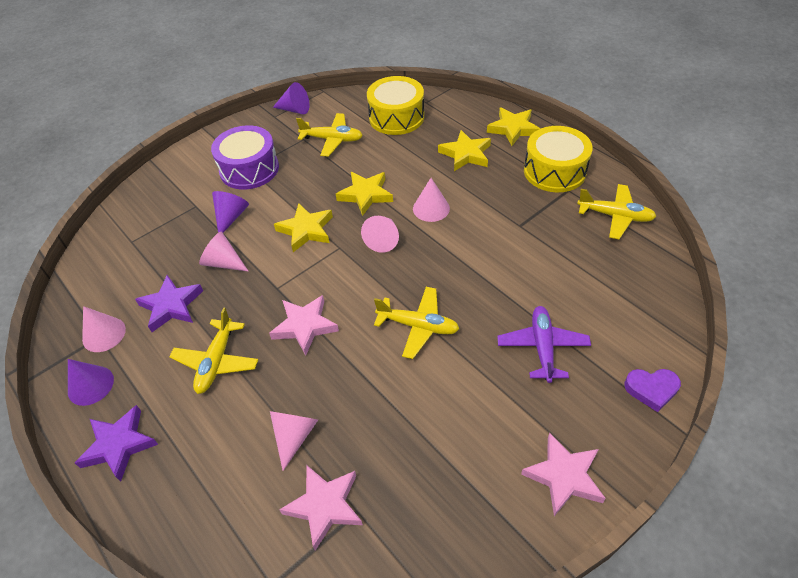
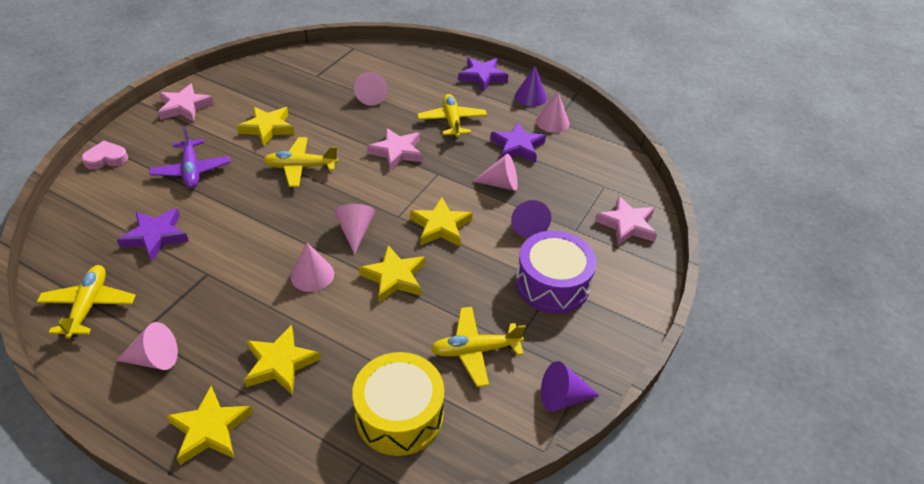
camera: 155 degrees right, 5 degrees down
pink star [279,465,363,551] -> pink star moved to [595,196,657,246]
yellow drum [524,126,593,192] -> pink cone [116,322,178,370]
yellow plane [577,184,656,239] -> yellow plane turned 90 degrees clockwise [37,265,136,339]
purple heart [624,369,681,412] -> pink heart [81,141,128,170]
none -> purple star [117,208,189,261]
none -> yellow star [237,107,295,146]

